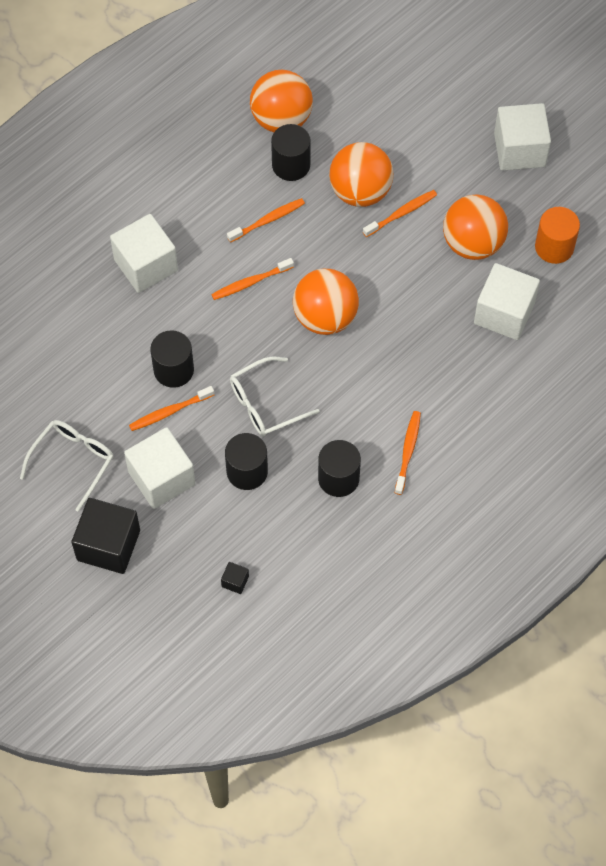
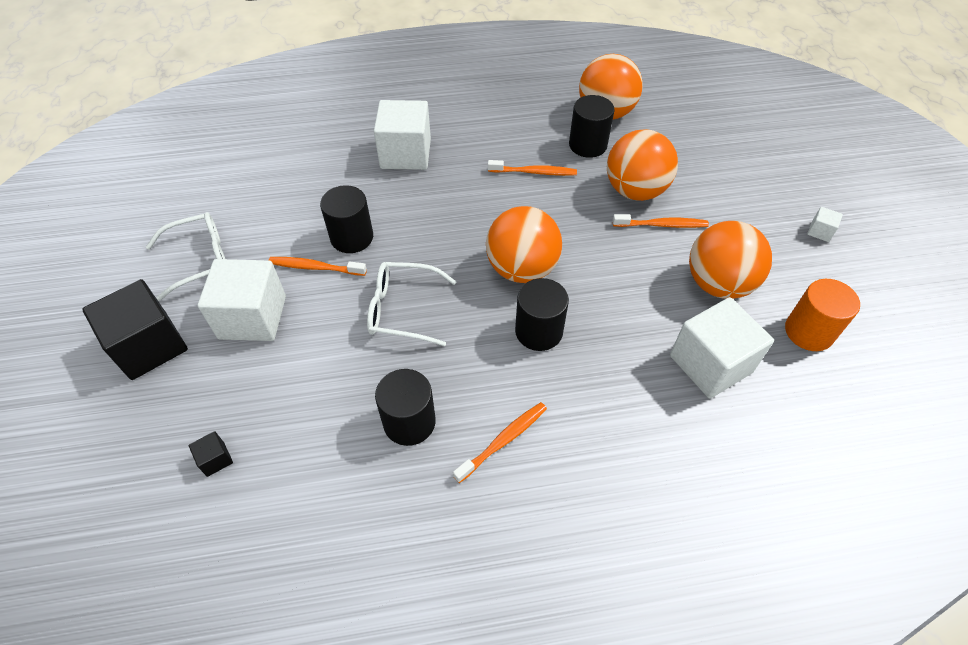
camera: 35 degrees right, 10 degrees down
orange toothbrush [211,258,294,300] -> none
black cylinder [225,433,268,490] -> black cylinder moved to [515,278,569,351]
white cube [494,103,551,171] -> white cube [807,207,843,242], size x0.42

